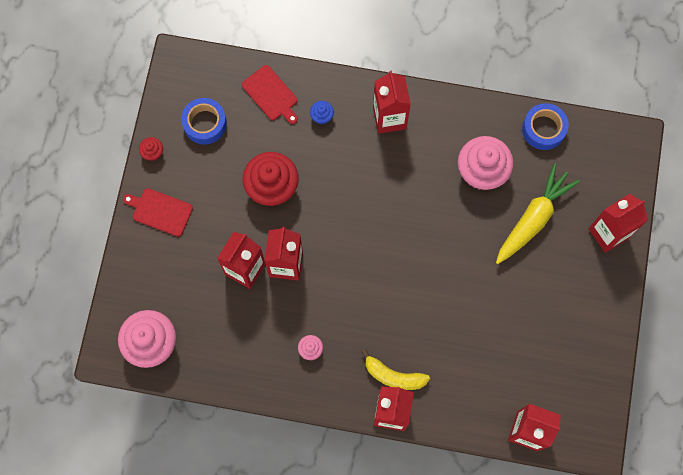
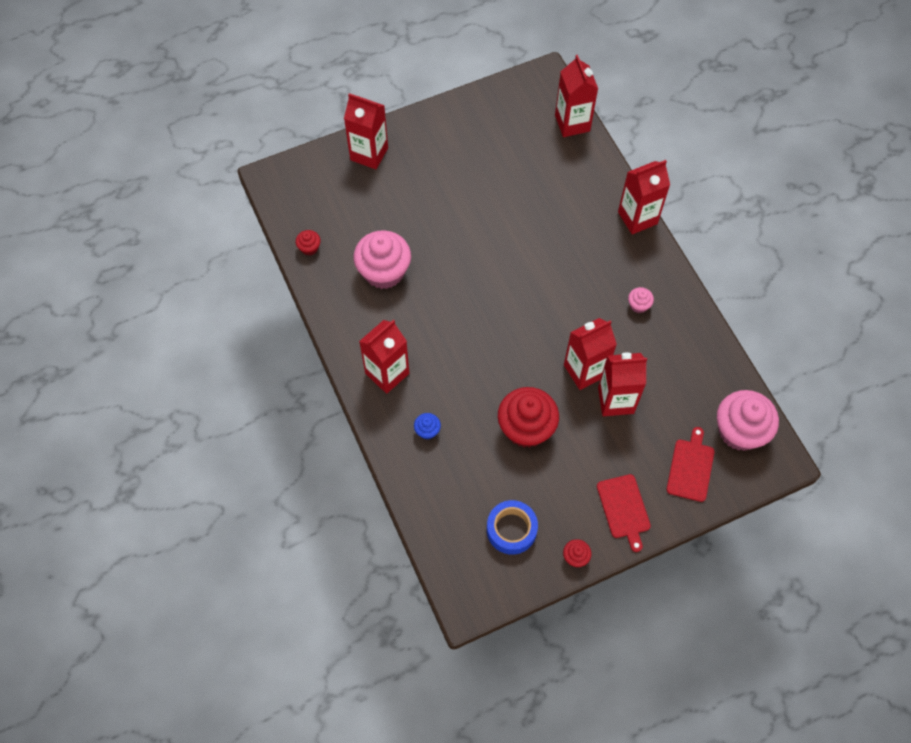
camera: 125 degrees left, 10 degrees down
red cutting board [242,65,298,124] -> red cutting board moved to [666,427,715,502]
yellow banana [362,349,430,390] -> none
yellow carrot [496,164,580,264] -> none
blue tape [522,103,569,150] -> red cupcake [296,230,321,256]

